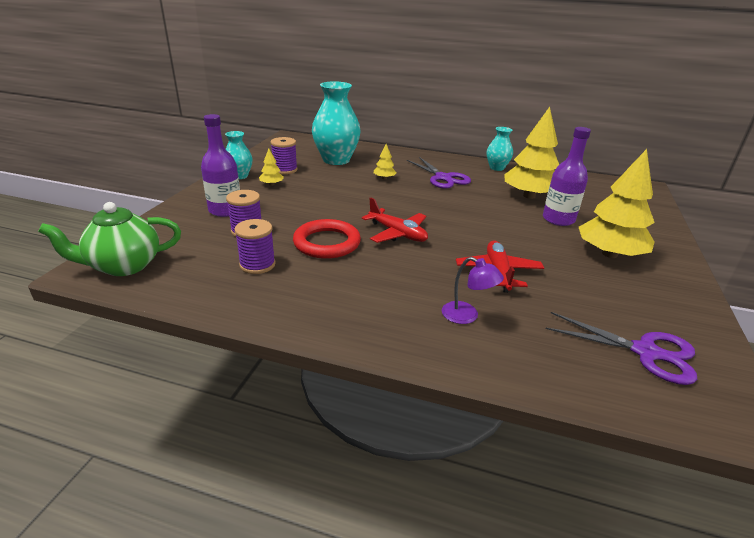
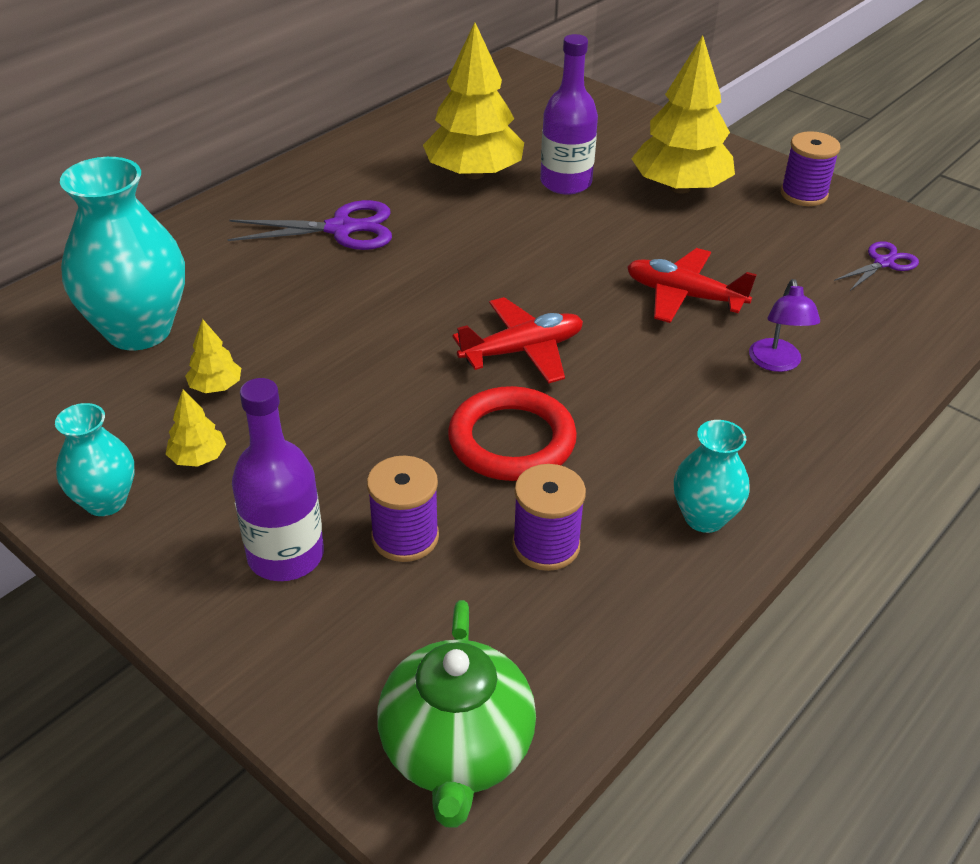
camera: 65 degrees left, 10 degrees up
purple spool [270,137,298,174] -> purple spool moved to [781,131,841,206]
yellow tree [374,144,396,179] -> yellow tree moved to [185,319,241,393]
purple lamp [442,257,504,324] -> purple lamp turned 120 degrees clockwise [749,279,820,372]
turquoise vase [487,127,513,171] -> turquoise vase moved to [674,420,749,533]
purple scissors [546,312,697,385] -> purple scissors [834,241,919,291], size x0.59

